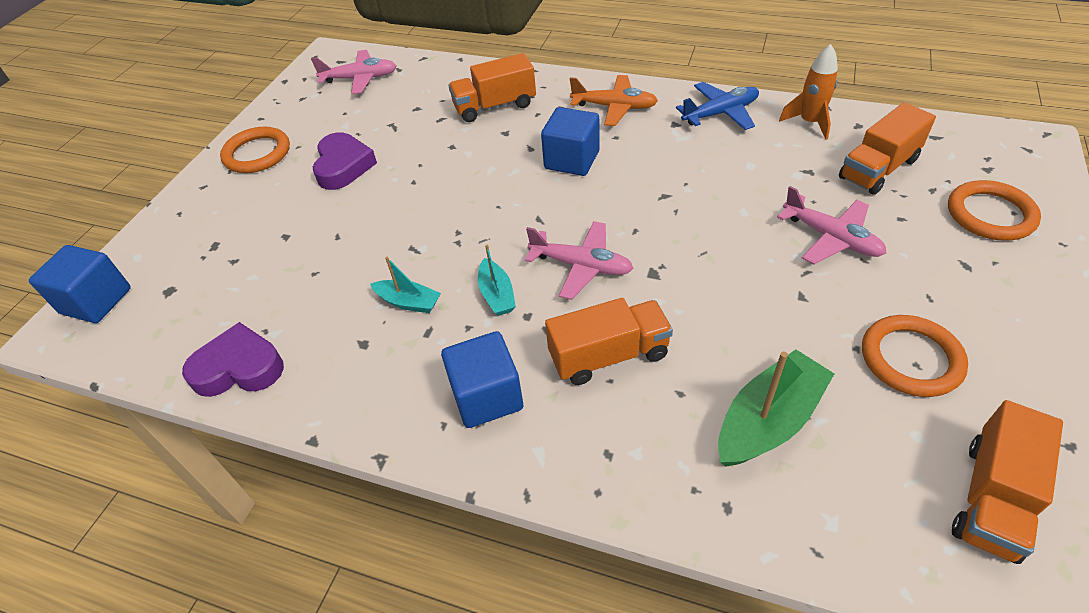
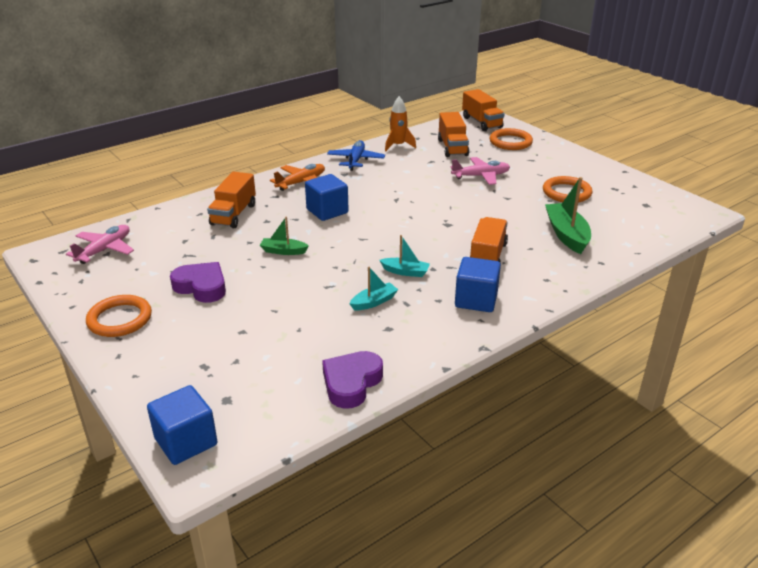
camera: 60 degrees left, 15 degrees down
pink plane [525,221,633,300] -> none
orange truck [952,400,1063,564] -> orange truck moved to [462,89,505,131]
none -> green boat [260,216,309,255]

